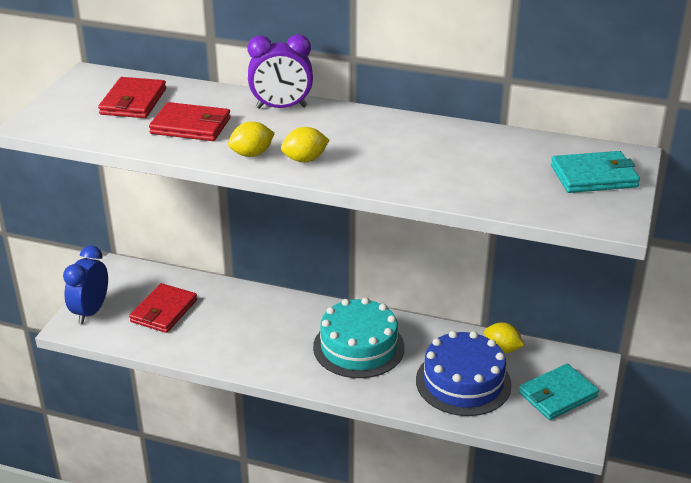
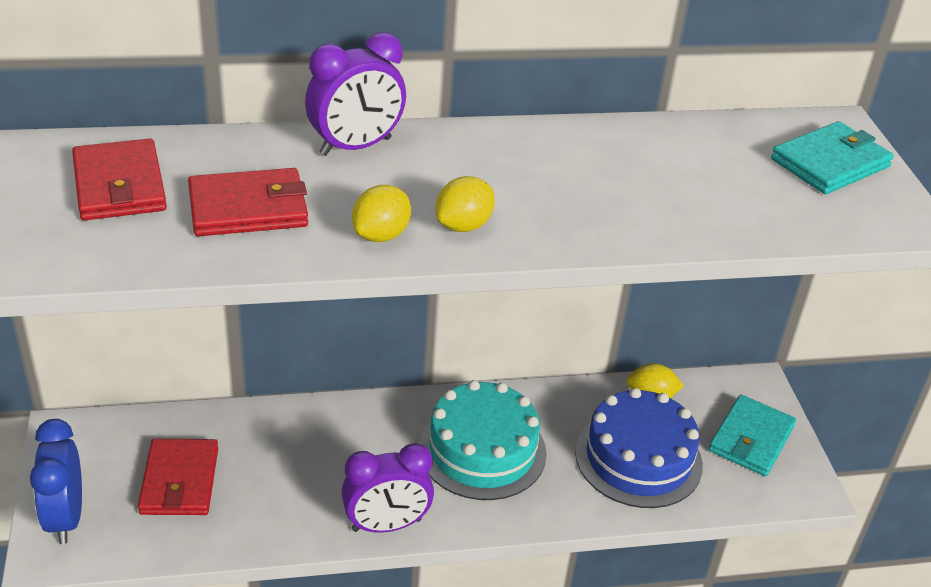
camera: 30 degrees left, 5 degrees up
none -> purple clock [341,443,434,533]

